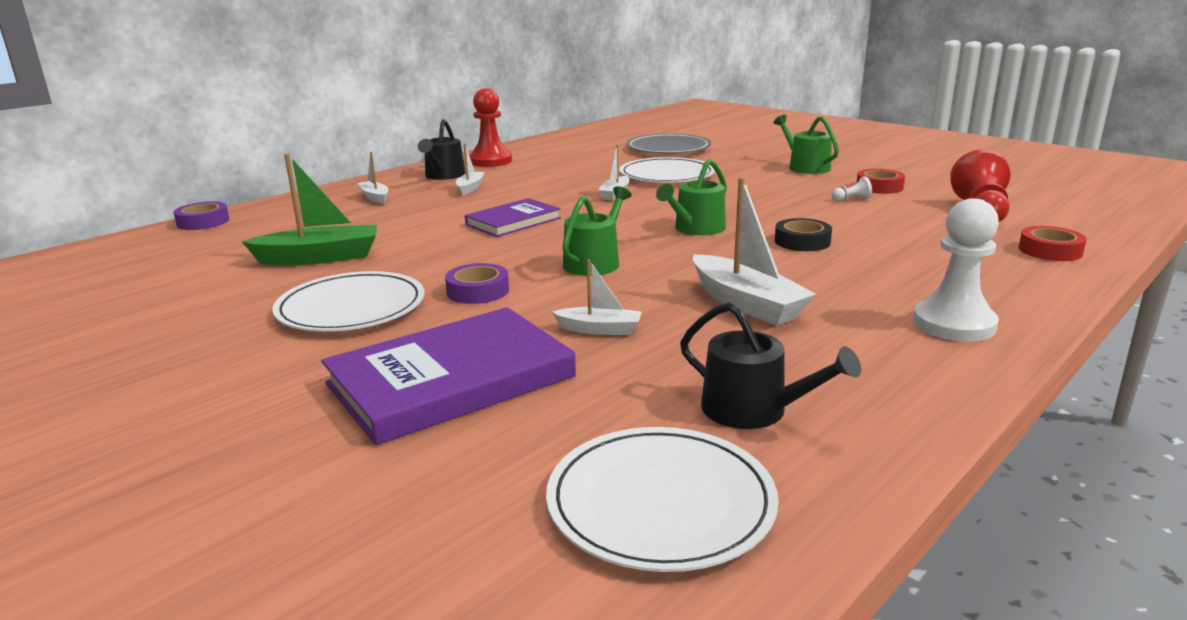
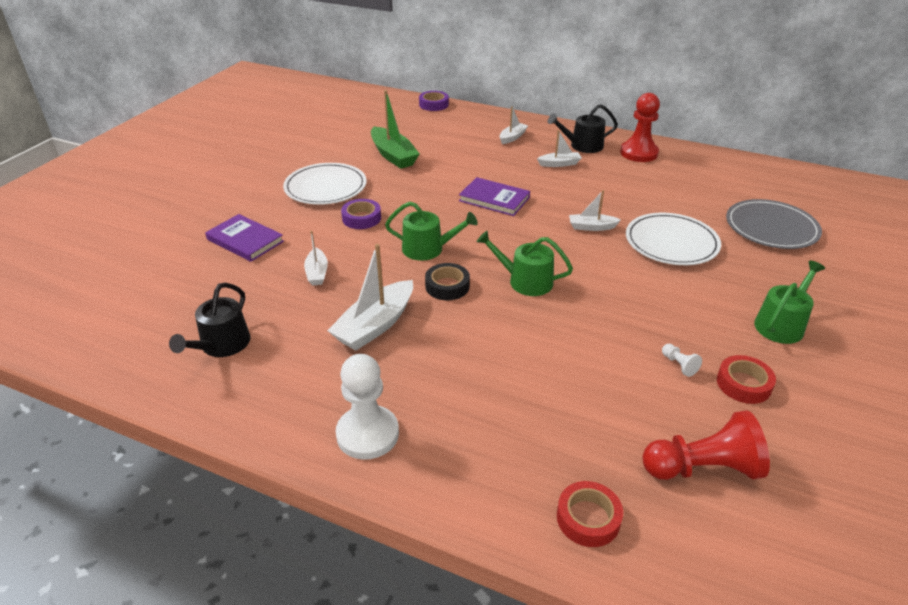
camera: 70 degrees right, 15 degrees up
purple book [321,307,576,445] -> purple book [205,214,284,262], size x0.60
white plate [546,427,779,572] -> none
black tape [775,218,832,251] -> black tape moved to [425,263,470,300]

